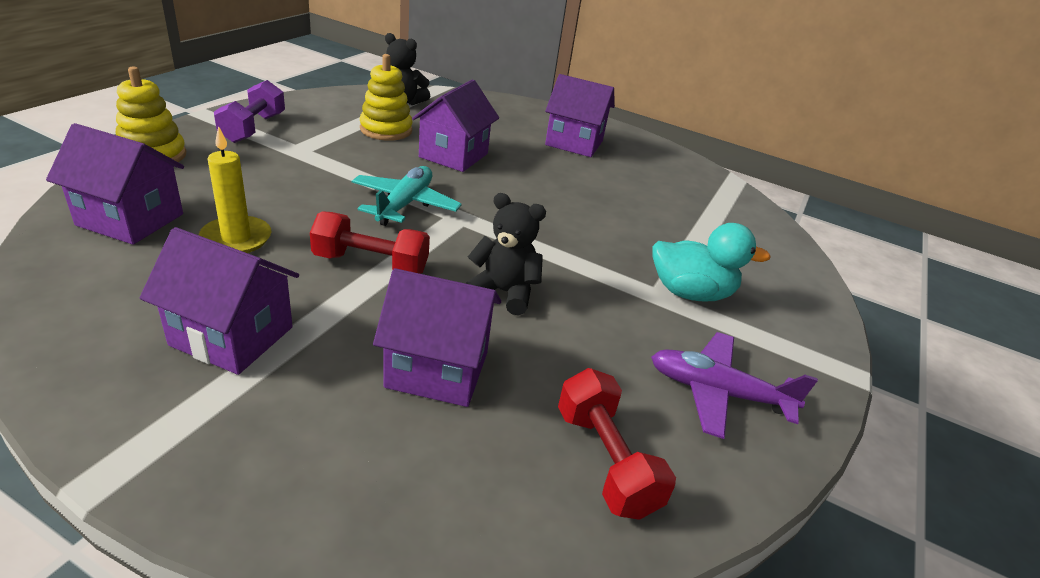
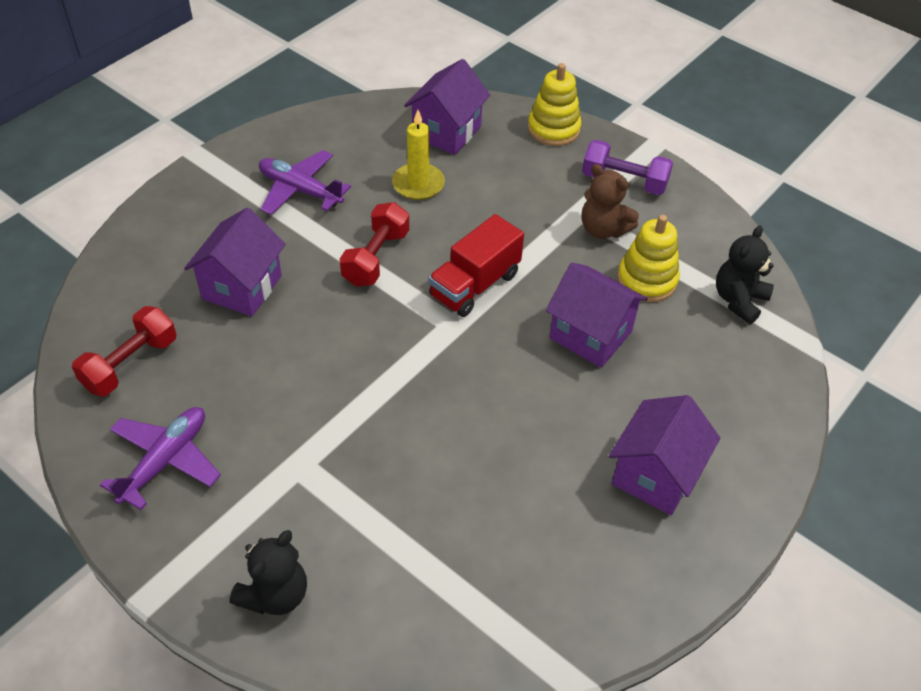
camera: 105 degrees right, 15 degrees up
purple house [140,227,299,375] -> purple plane [259,150,351,215]
turquoise plane [352,166,462,226] -> red truck [428,214,524,317]
black teddy bear [465,193,546,316] -> black teddy bear moved to [229,530,307,615]
red dumbbell [558,368,676,520] -> red dumbbell turned 45 degrees counterclockwise [72,306,177,396]
turquoise duck [652,223,771,301] -> none
none -> brown teddy bear [582,164,639,239]

